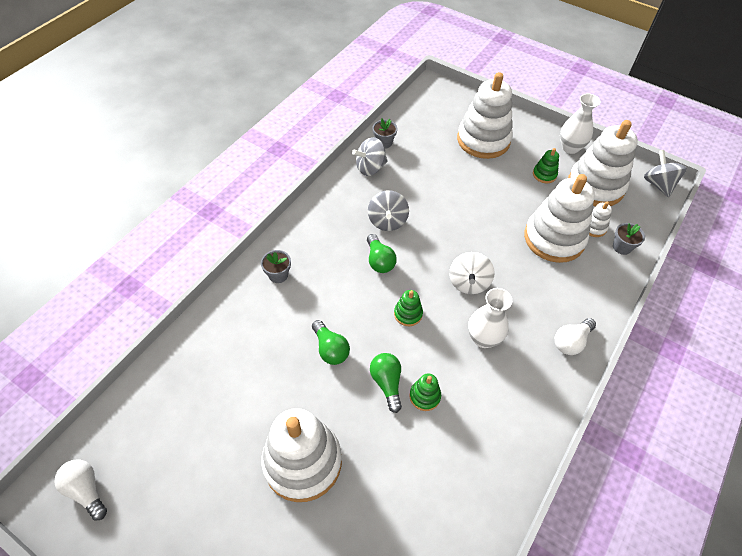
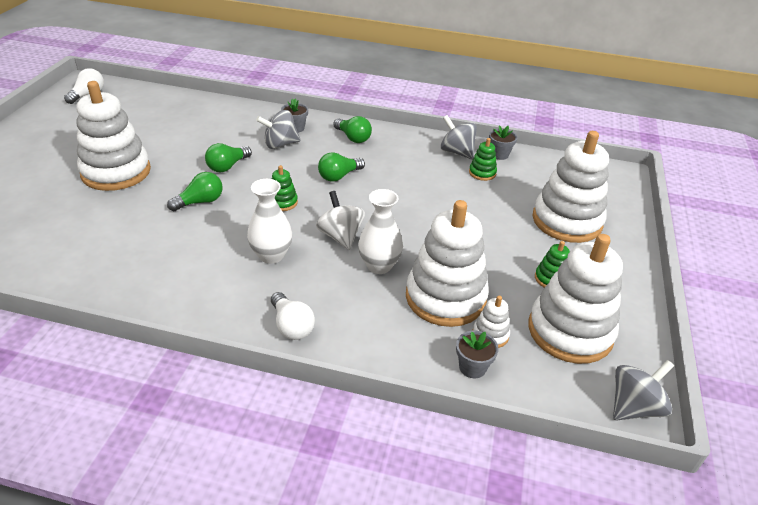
camera: 70 degrees right, 15 degrees down
grey spinning top [368,190,409,231] -> grey spinning top moved to [256,110,301,149]
green stacking toy [409,374,441,411] -> green stacking toy moved to [469,138,497,181]
white spinning top [449,252,495,294] -> white spinning top turned 75 degrees clockwise [316,191,365,250]
white light bulb [555,318,596,355] -> white light bulb turned 150 degrees counterclockwise [271,292,315,340]
white vase [560,93,601,154] -> white vase moved to [358,189,403,274]
none -> green light bulb [333,116,372,143]

